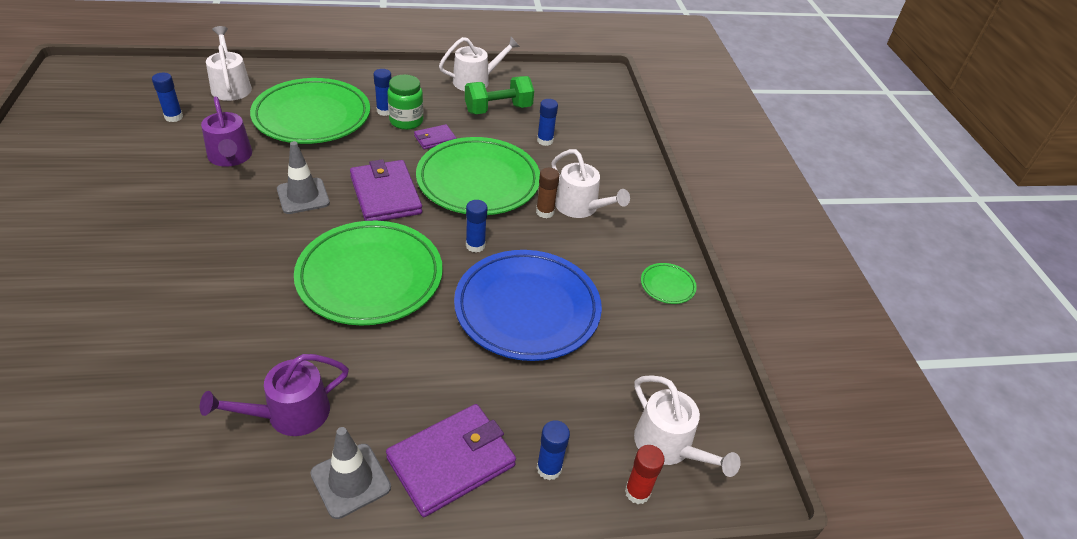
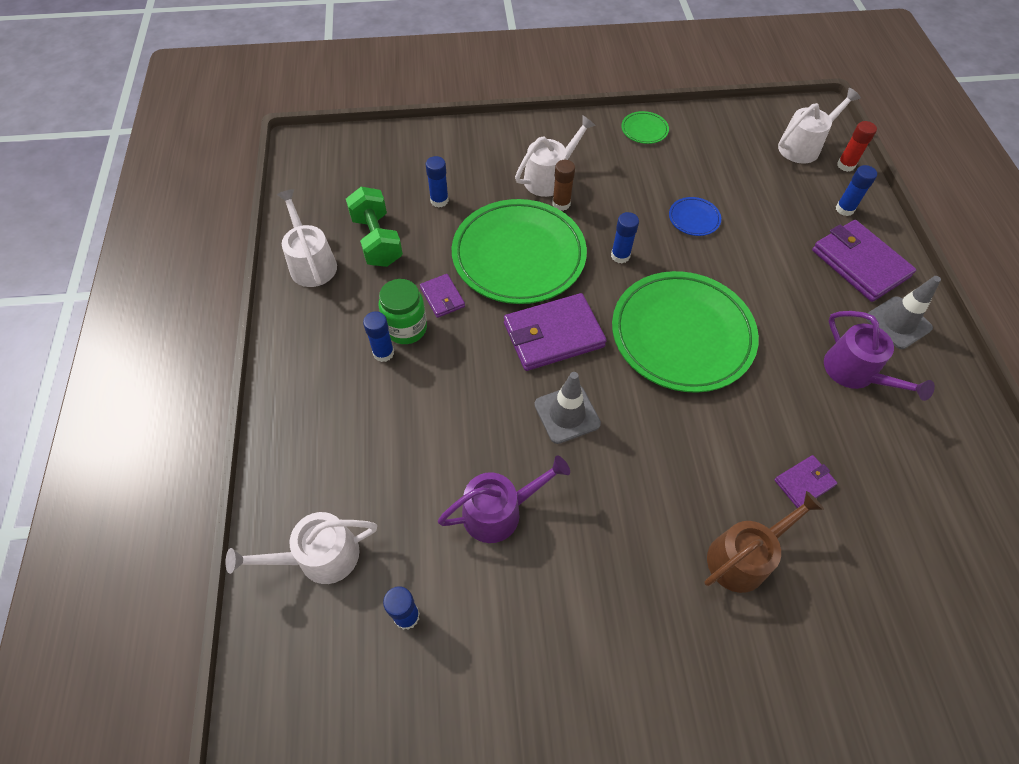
camera: 85 degrees left, 15 degrees up
green plate [250,78,370,144] -> none
blue plate [454,250,602,361] -> blue plate [669,197,721,236], size x0.40
none -> brown watering can [704,491,824,593]
none -> purple wallet [774,455,838,508]

